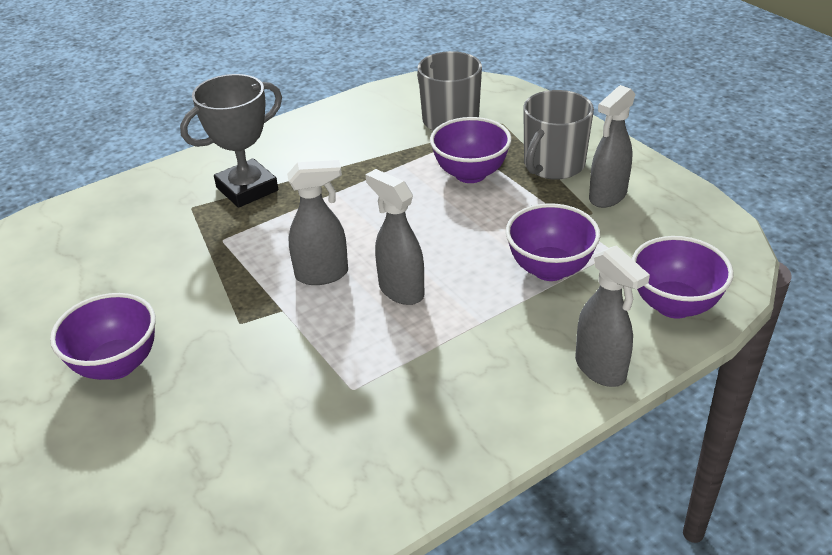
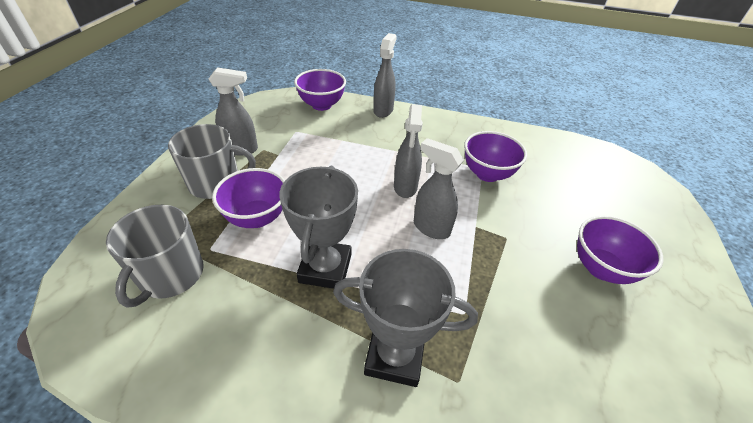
camera: 135 degrees left, 5 degrees up
purple bowl [506,203,600,281] -> purple bowl moved to [464,131,527,182]
none -> grey trophy [279,166,358,289]

